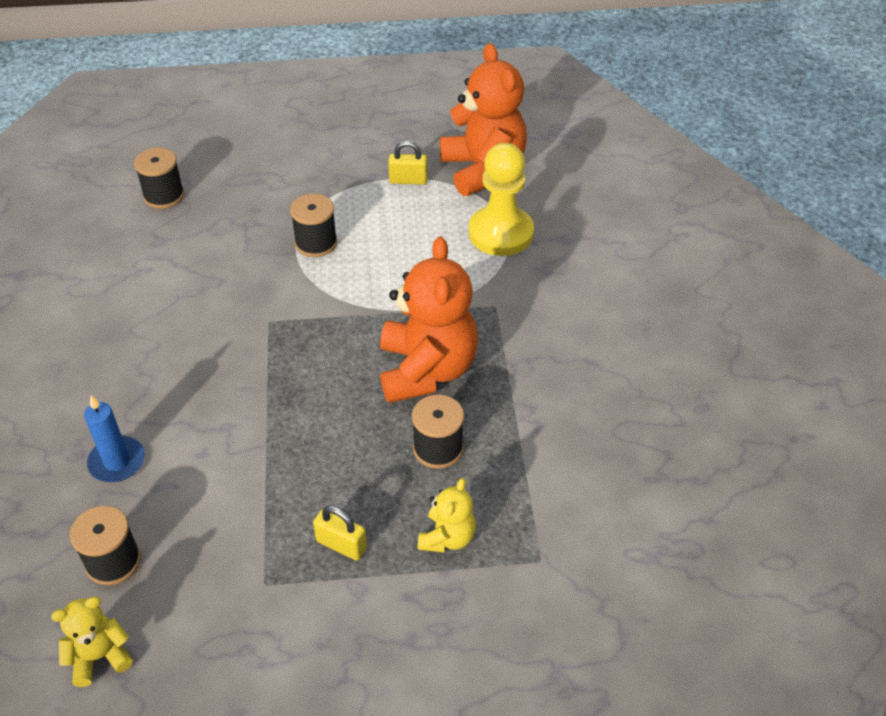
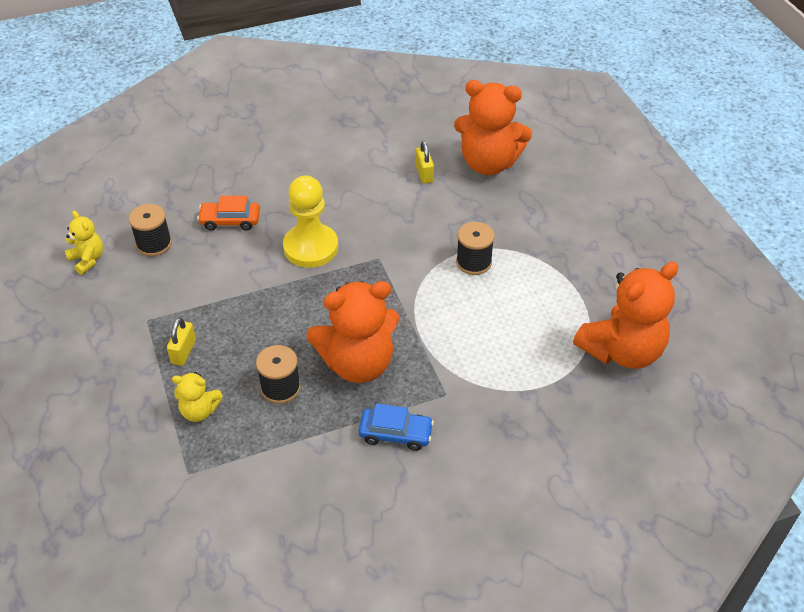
camera: 75 degrees right, 0 degrees up
blue candle [84,395,145,482] -> orange car [197,196,260,231]
black spool [134,148,184,209] -> orange teddy bear [454,80,532,175]
yellow padlock [388,141,428,185] -> yellow padlock moved to [415,141,434,184]
yellow pawn [469,143,534,256] -> yellow pawn moved to [283,176,338,268]
none -> blue car [359,403,434,451]

